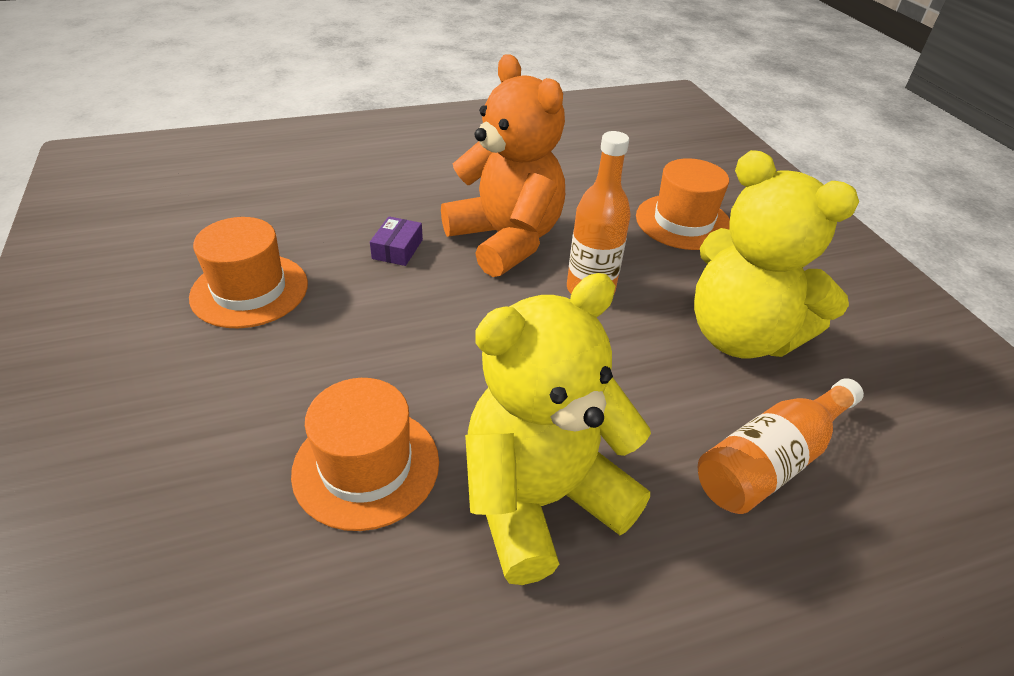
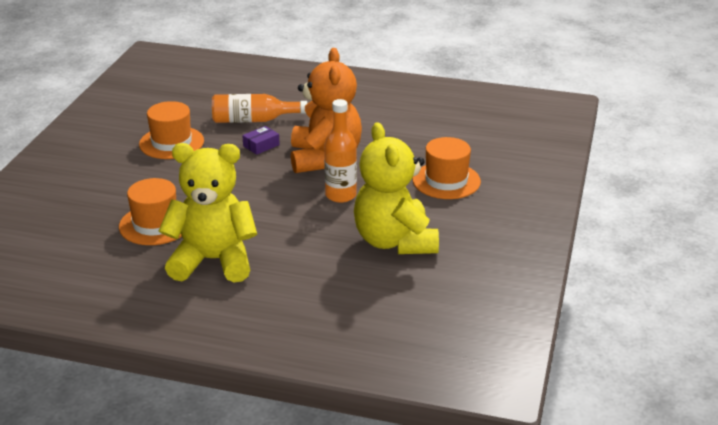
camera: 35 degrees right, 10 degrees down
orange bottle [697,378,864,514] -> orange bottle moved to [212,94,307,123]

